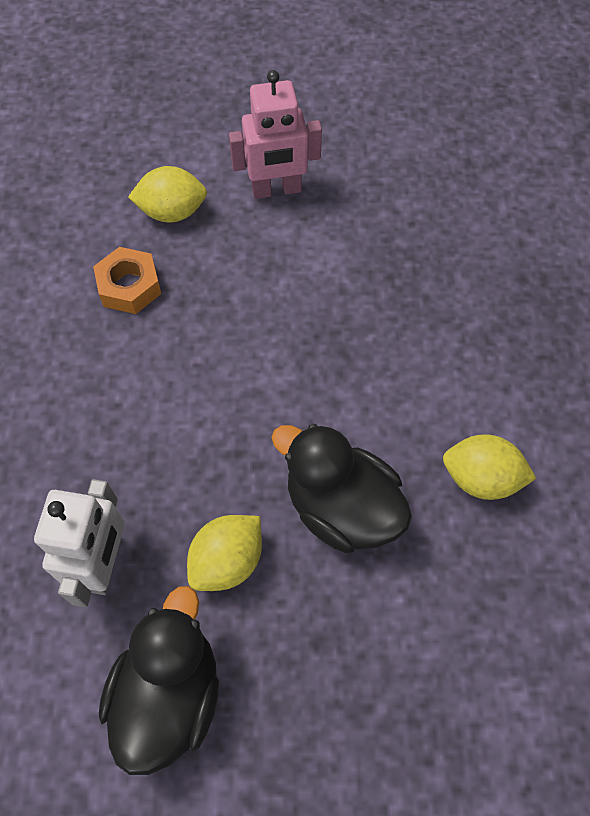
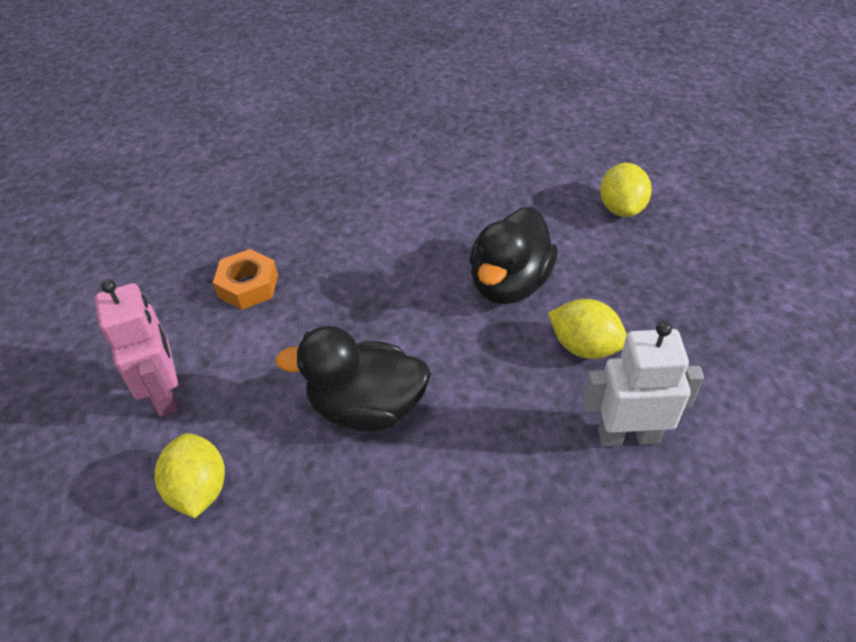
camera: 100 degrees left, 15 degrees down
orange nut [93,247,161,314] -> orange nut moved to [213,249,278,310]
black duck [99,586,219,775] -> black duck moved to [275,326,431,432]
yellow lemon [443,434,536,500] -> yellow lemon moved to [600,163,652,217]

